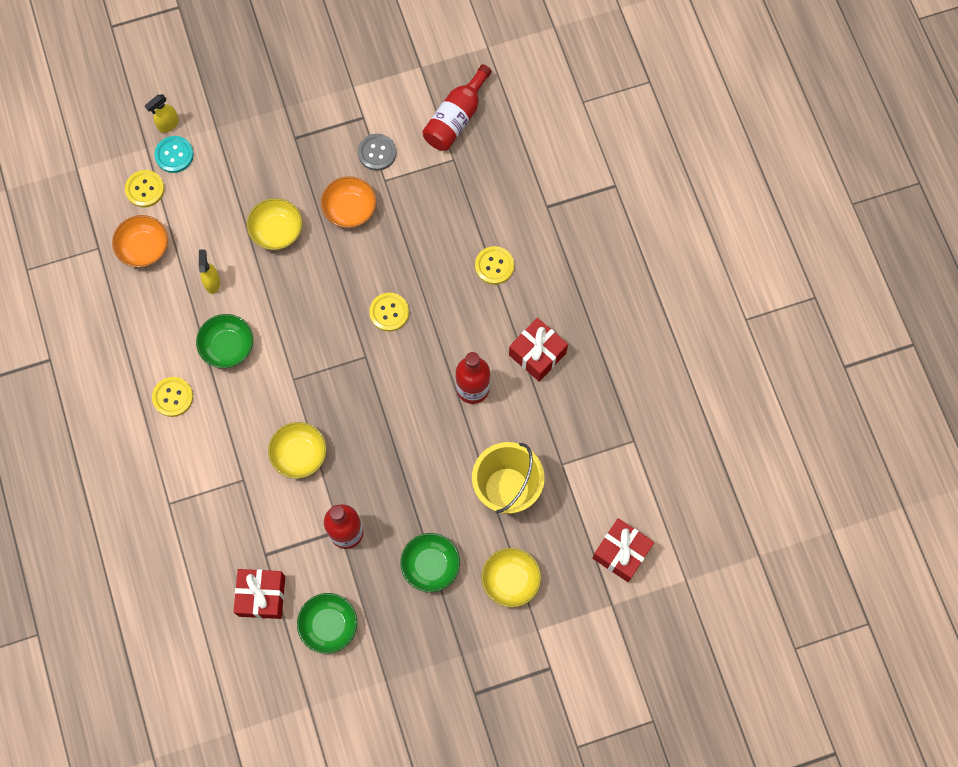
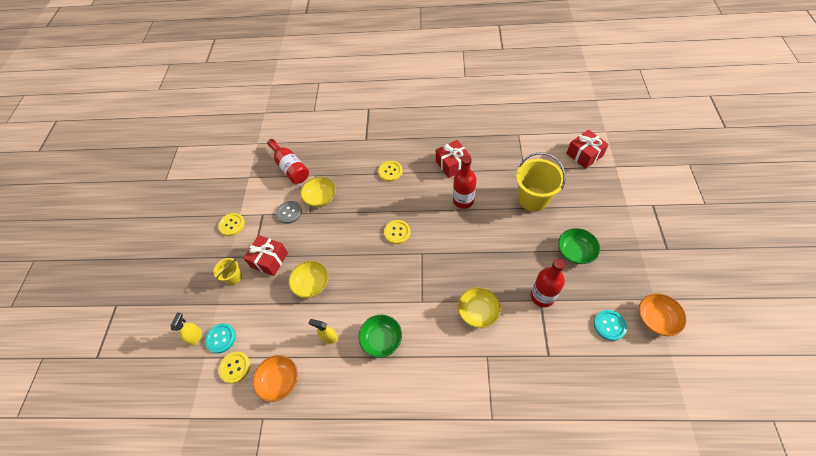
camera: 65 degrees left, 15 degrees down
yellow spray bottle [145,94,179,133] -> yellow spray bottle turned 150 degrees counterclockwise [171,312,202,346]
yellow button [152,377,193,417] -> yellow button moved to [218,213,245,236]
red gift [233,569,285,619] -> red gift moved to [243,235,288,276]
green bowl [297,593,357,654] -> turquoise button [594,310,627,341]
orange bowl [321,176,376,228] -> orange bowl moved to [639,293,687,336]
yellow bowl [481,548,541,608] -> yellow bowl moved to [300,177,336,207]
none -> yellow bucket [214,258,242,285]

